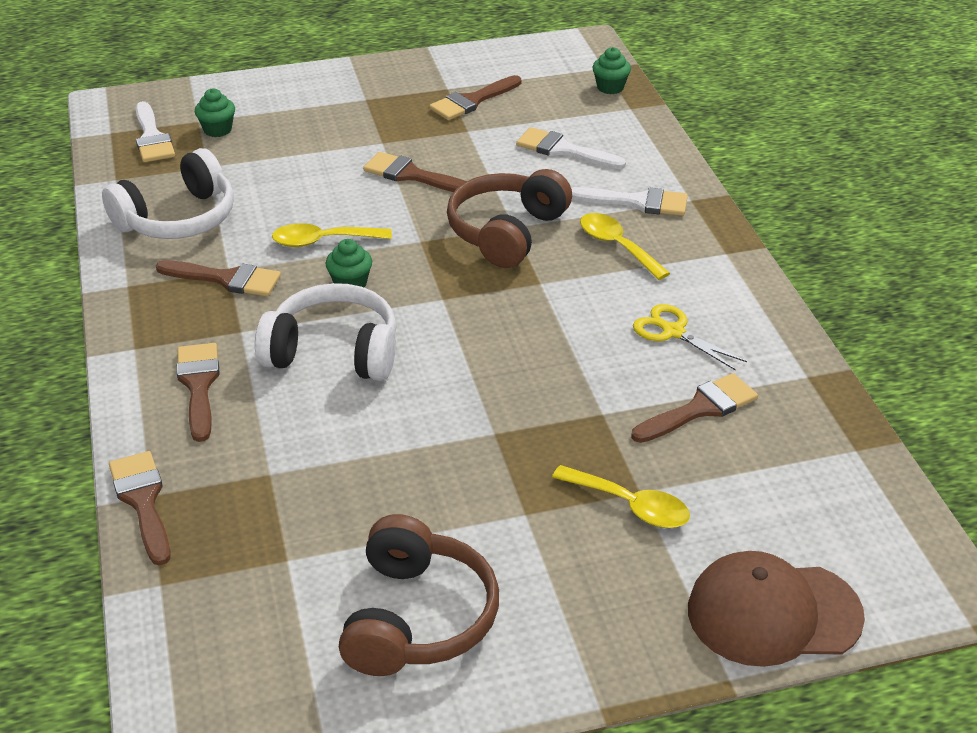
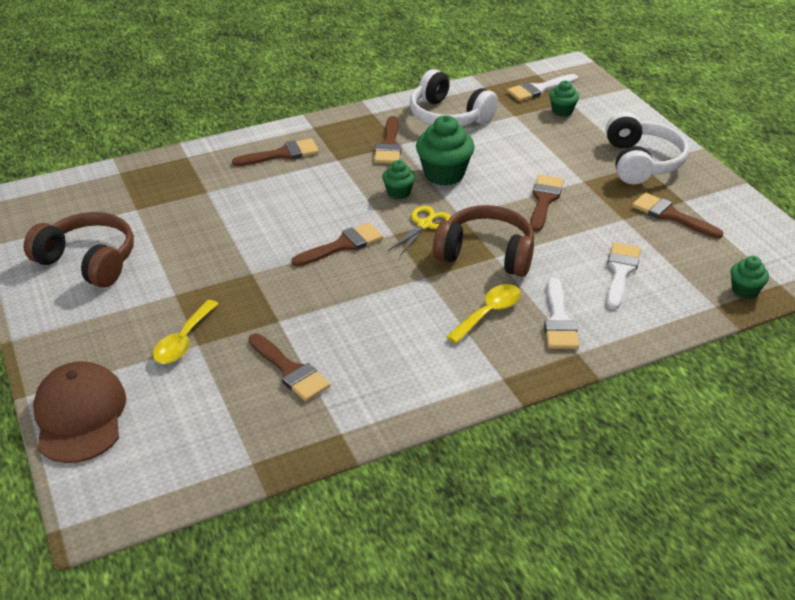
camera: 80 degrees right, 0 degrees up
brown brush [109,451,171,566] -> brown brush moved to [292,223,383,267]
white headphones [255,283,396,381] -> white headphones moved to [606,112,689,185]
yellow spoon [272,223,392,247] -> green cupcake [416,115,475,186]
brown headphones [339,514,499,676] -> brown headphones turned 150 degrees counterclockwise [24,212,134,288]
yellow scissors [633,304,747,371] -> yellow scissors moved to [388,206,451,256]

